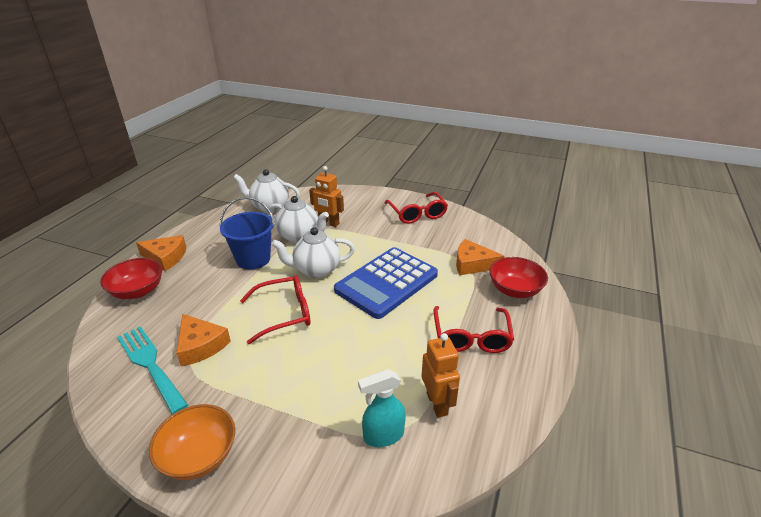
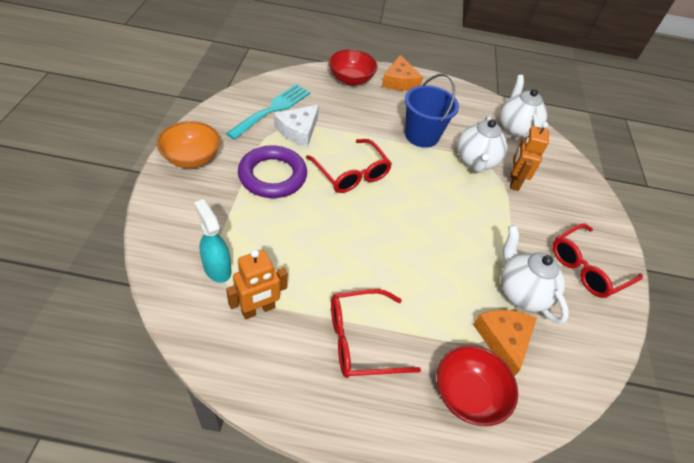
camera: 70 degrees right, 15 degrees up
orange cheese [176,314,231,366] -> white cheese [274,105,319,147]
white teapot [271,227,355,278] -> white teapot moved to [500,225,569,324]
blue calculator [334,247,438,319] -> none
none -> purple ring [238,145,307,198]

